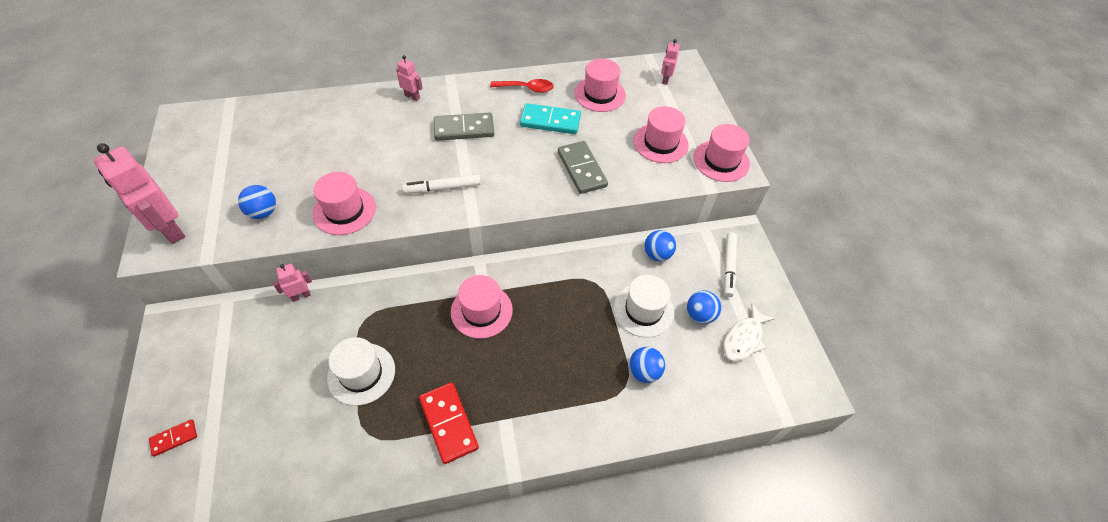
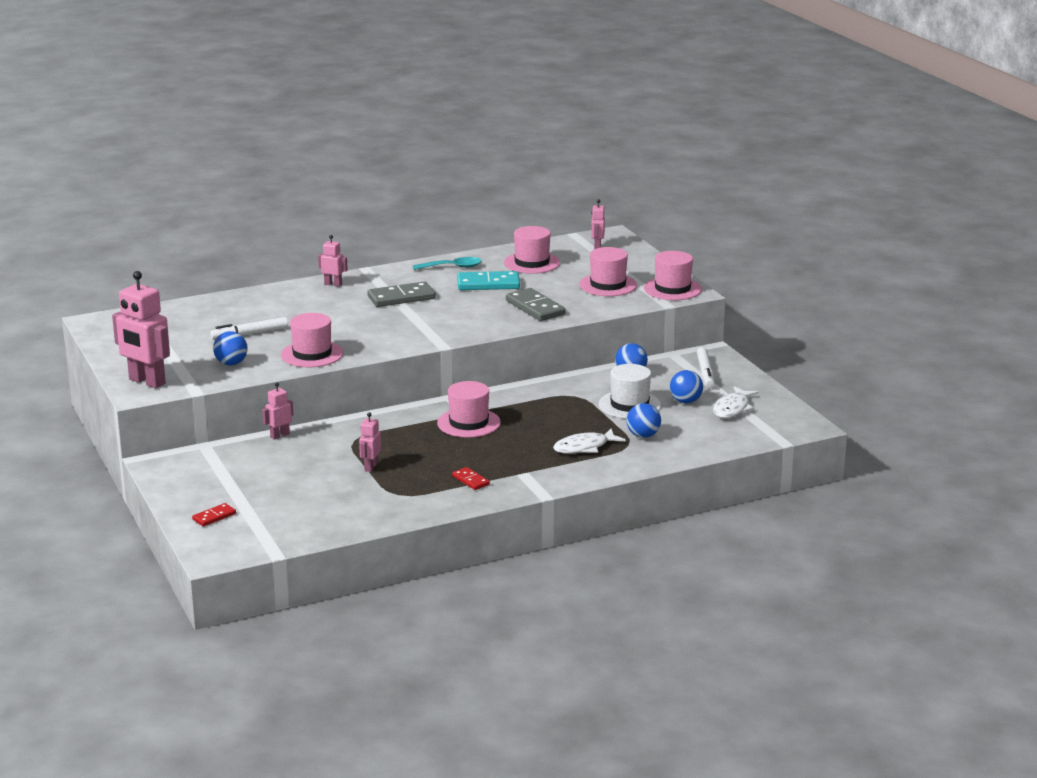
camera: 10 degrees left, 30 degrees down
white hat [327,337,395,406] -> pink robot [359,412,381,472]
white marker [402,174,481,194] -> white marker moved to [210,317,288,340]
red domino [419,382,479,464] -> red domino [452,467,490,490], size x0.54
red spoon [490,79,554,93] -> turquoise spoon [413,257,482,270]
none -> white fish [553,429,626,454]

